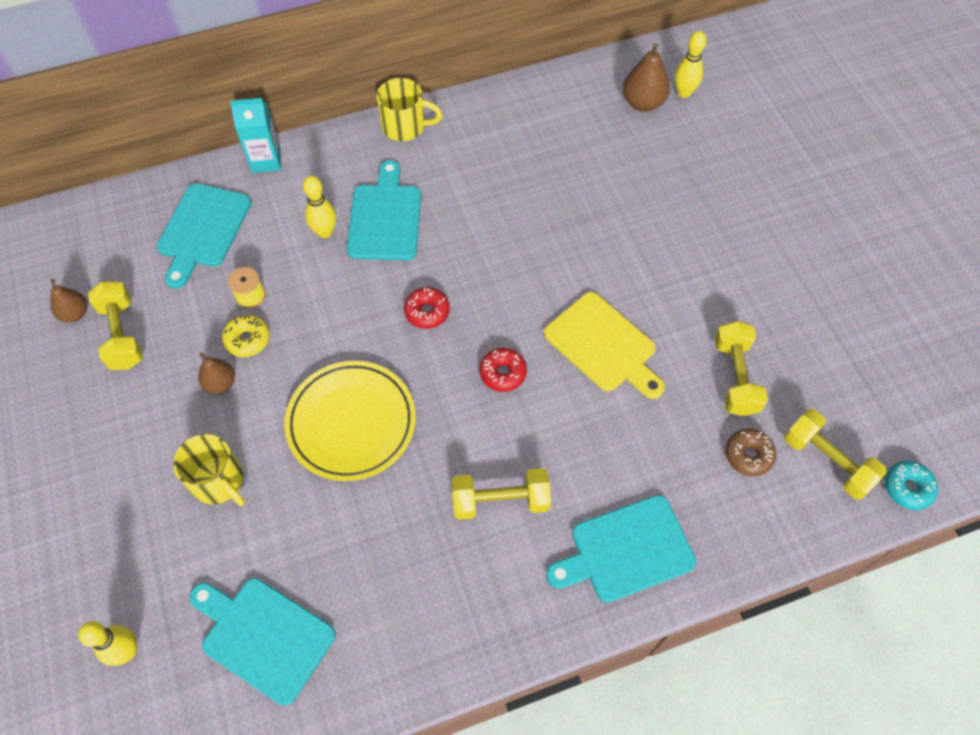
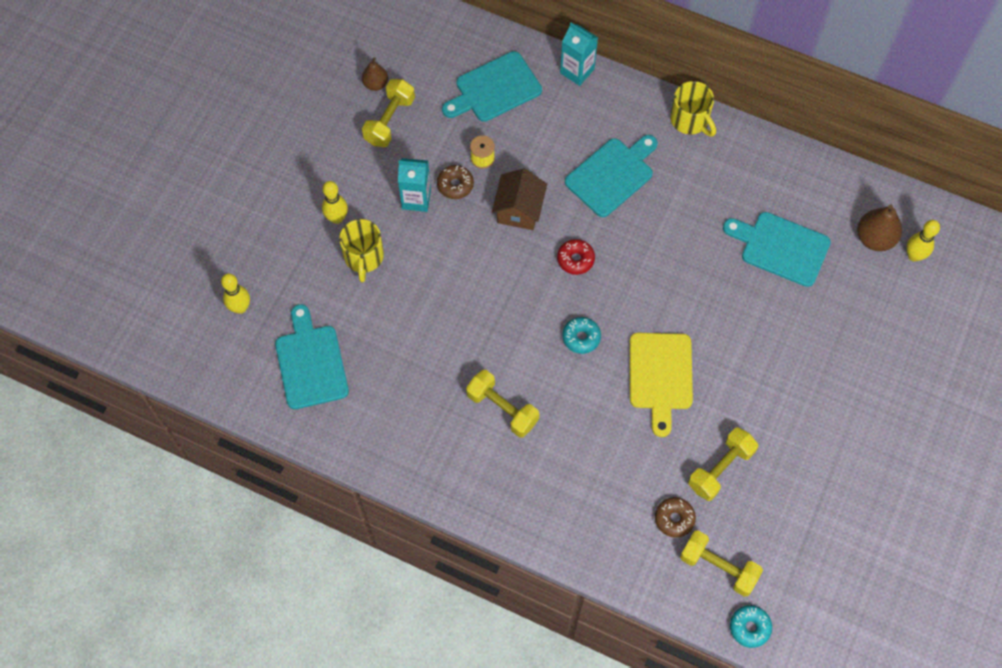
camera: 45 degrees right, 5 degrees up
brown pear [198,352,235,394] -> turquoise carton [398,158,431,212]
yellow donut [222,315,270,357] -> brown donut [437,165,474,199]
yellow plate [284,361,416,481] -> none
yellow bowling pin [303,176,336,238] -> yellow bowling pin moved to [322,181,348,224]
red donut [479,348,527,392] -> turquoise donut [562,317,601,354]
turquoise cutting board [546,495,696,603] -> turquoise cutting board moved to [723,212,831,287]
yellow dumbbell [784,409,887,500] -> yellow dumbbell turned 60 degrees counterclockwise [680,530,763,597]
none -> brown house [492,168,547,230]

